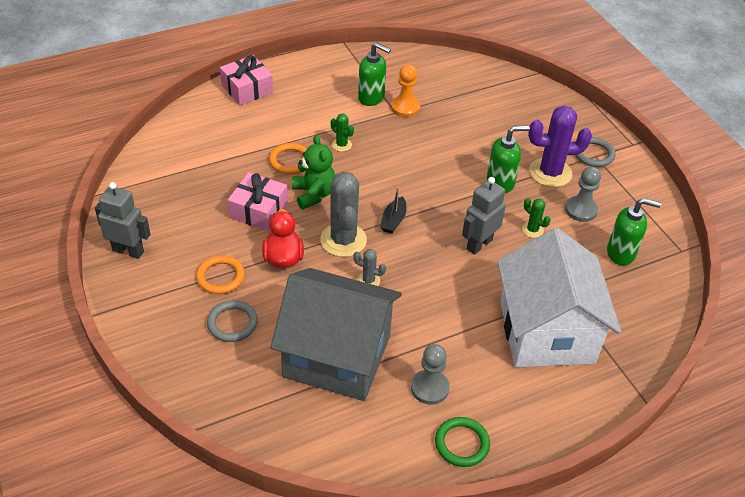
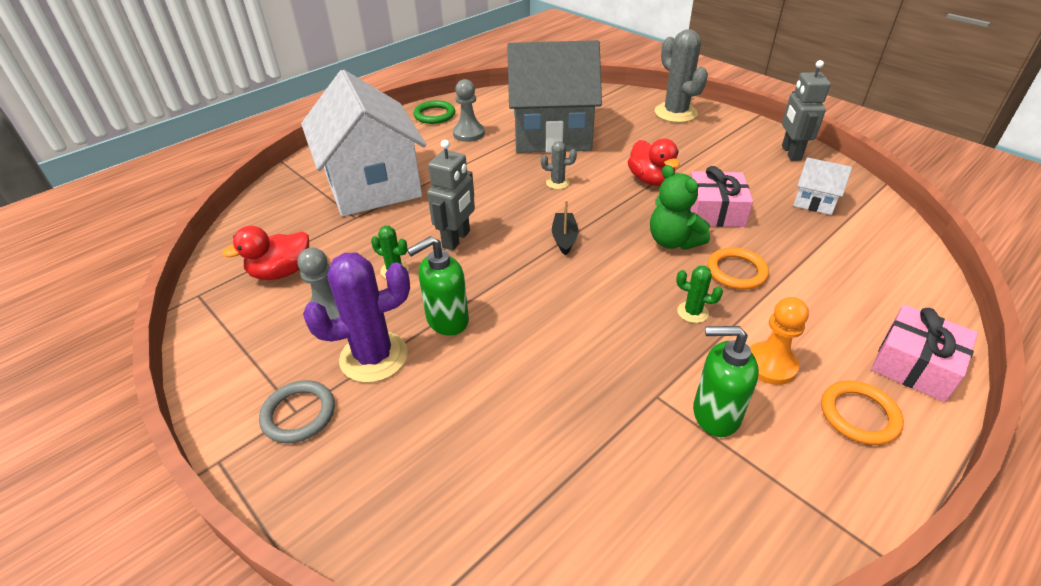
camera: 165 degrees right, 5 degrees down
grey robot [95,182,151,259] -> grey robot turned 90 degrees clockwise [782,60,830,161]
orange ring [196,255,245,294] -> orange ring moved to [821,380,904,445]
grey ring [207,300,258,342] -> none
grey cactus [320,171,367,257] -> grey cactus moved to [655,29,708,123]
orange pawn [391,65,420,117] -> orange pawn moved to [750,297,809,385]
green soap dispenser [607,198,661,266] -> red duck [222,226,309,280]
none -> white house [793,157,852,215]

